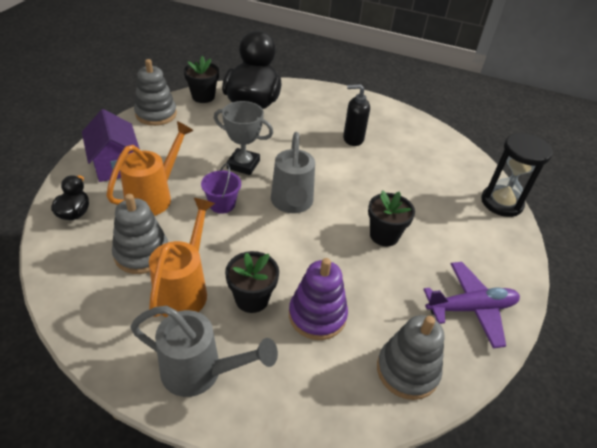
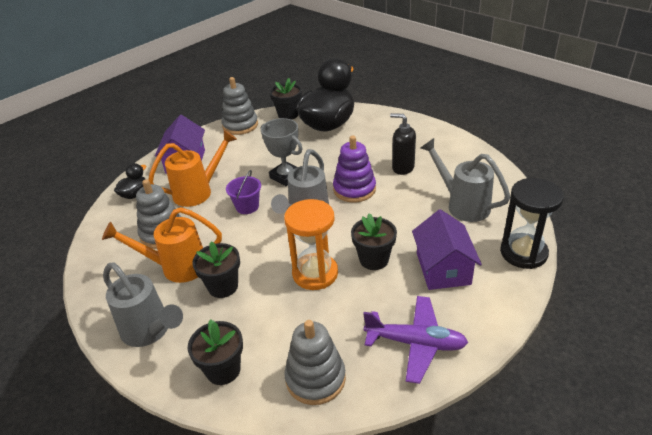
camera: 30 degrees right, 5 degrees down
orange watering can [149,198,215,317] -> orange watering can turned 135 degrees counterclockwise [102,207,222,283]
purple stacking toy [289,258,348,340] -> purple stacking toy moved to [333,136,376,203]
none -> black flower pot [188,319,243,385]
none -> orange hourglass [284,199,338,290]
none -> purple house [412,209,482,290]
none -> grey watering can [421,138,510,222]

